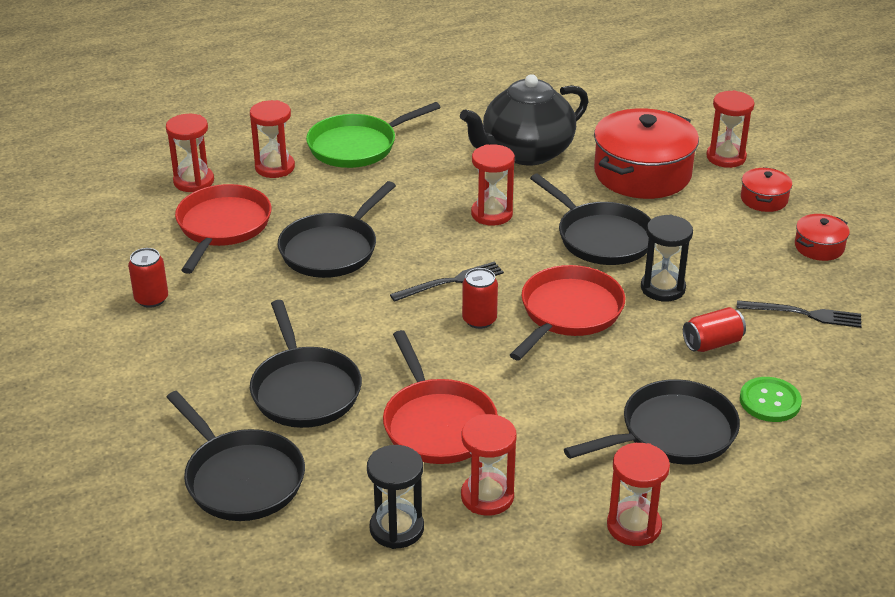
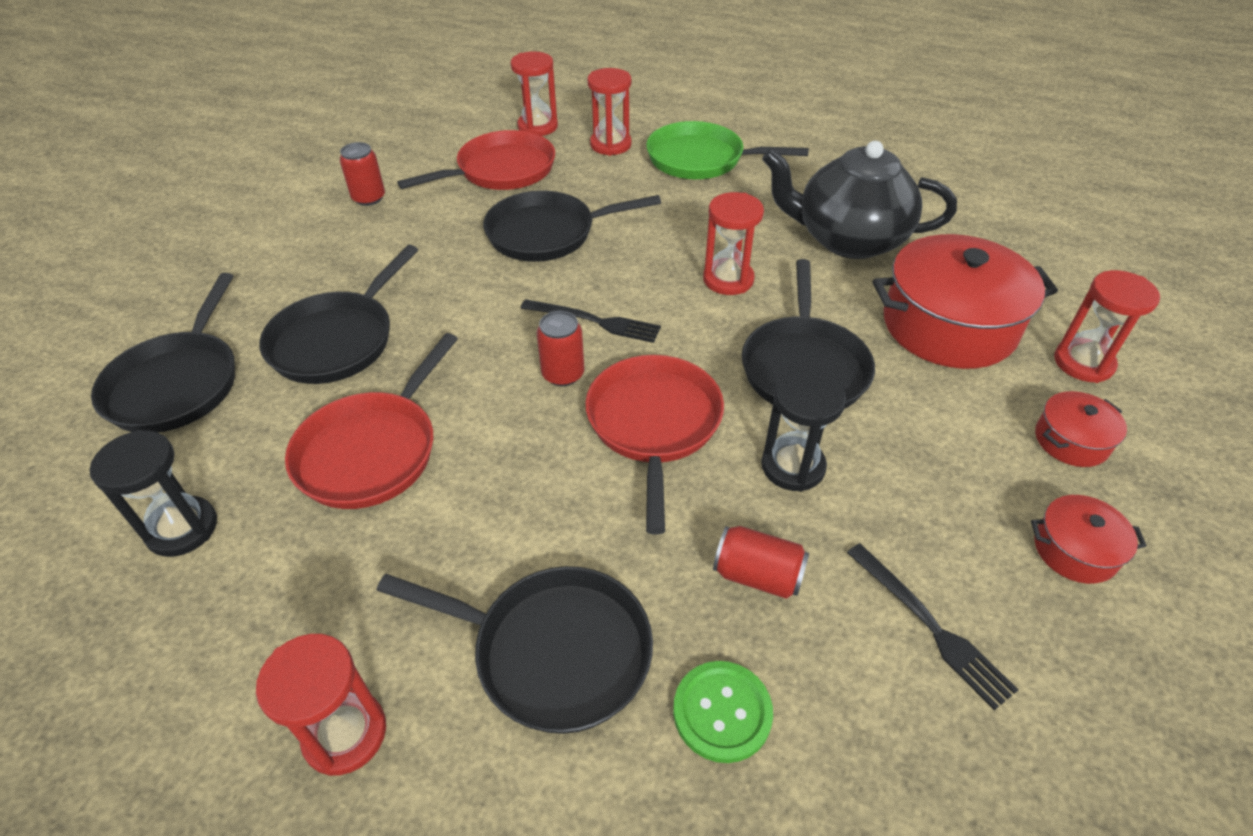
camera: 45 degrees right, 10 degrees up
red hourglass [461,414,517,516] -> none
red pan [510,265,625,361] -> red pan turned 75 degrees counterclockwise [585,355,724,535]

